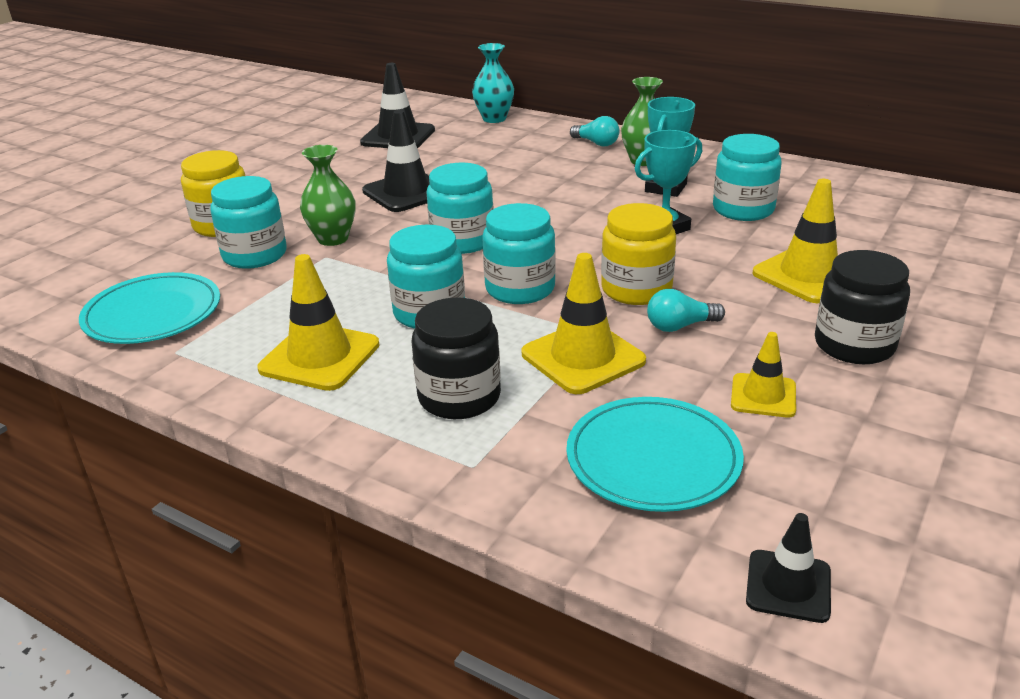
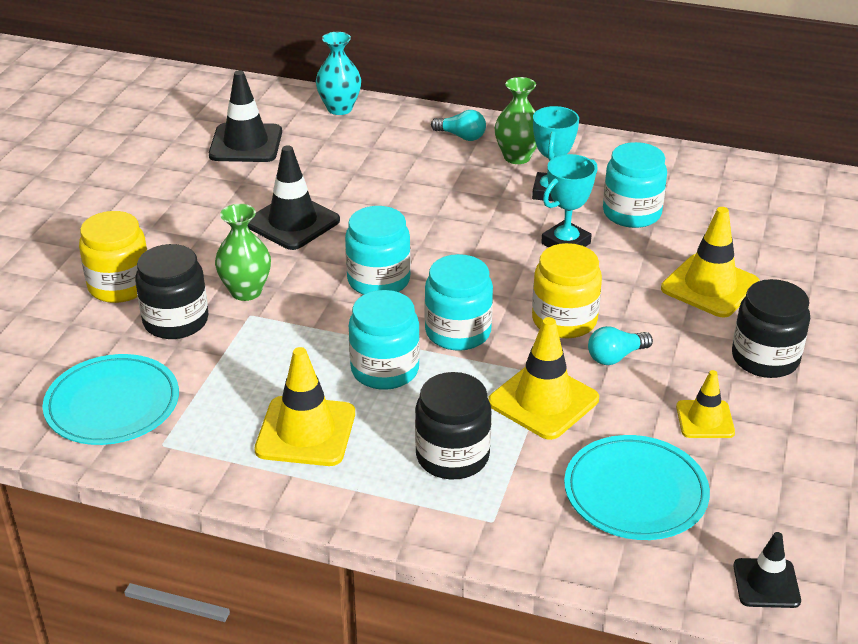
camera: 15 degrees left, 5 degrees up
turquoise jar [210,176,287,269] -> black jar [135,244,209,339]

